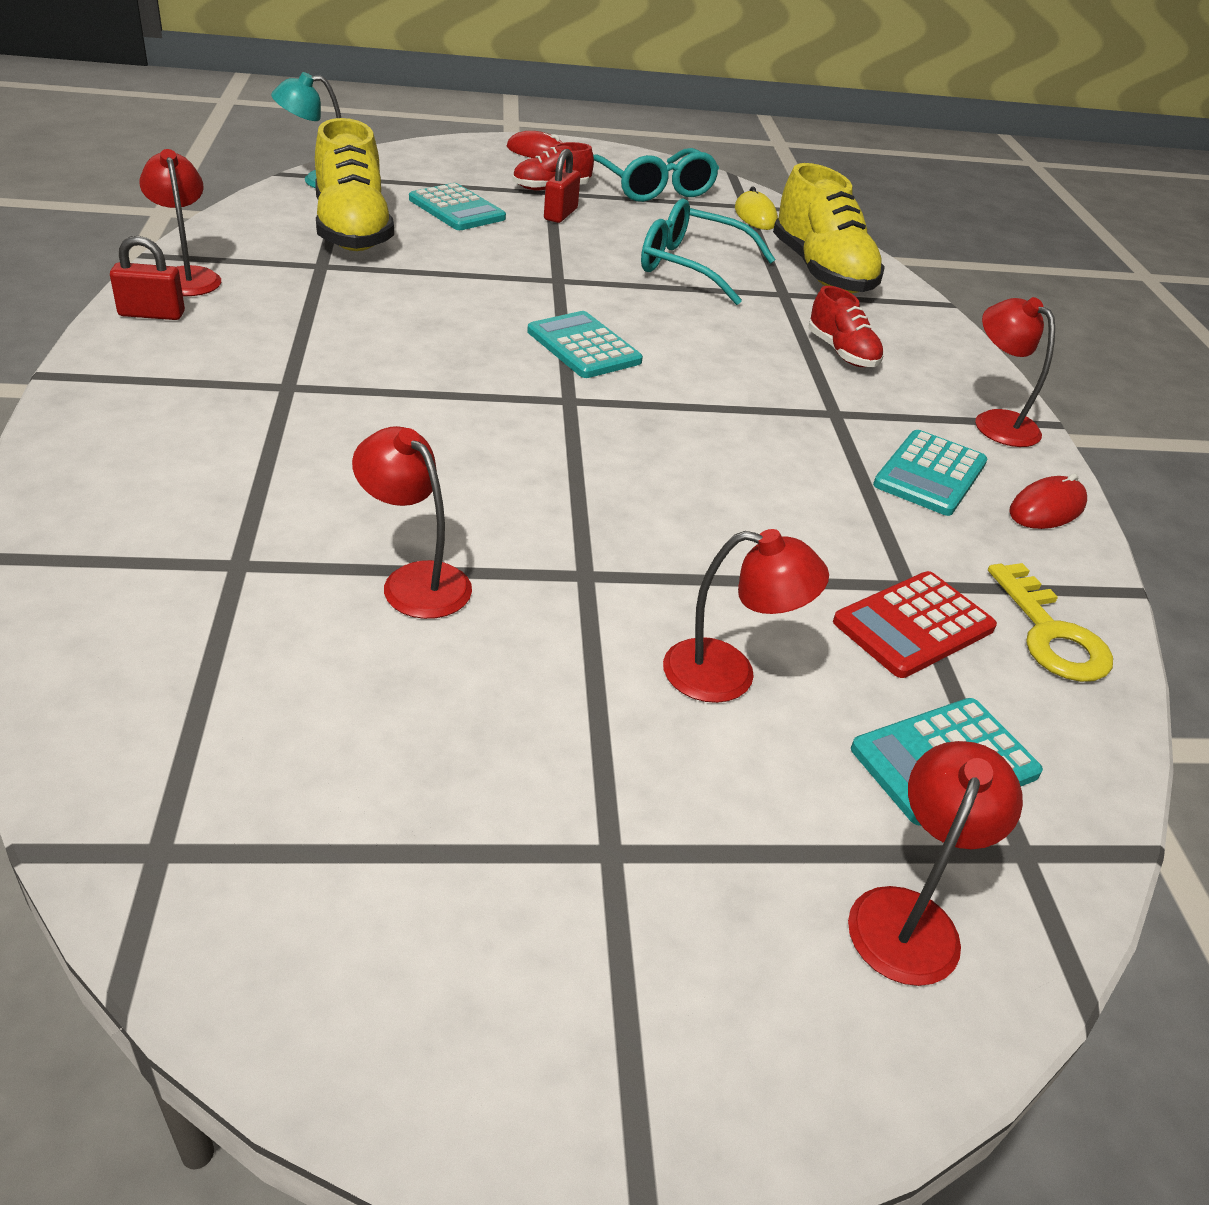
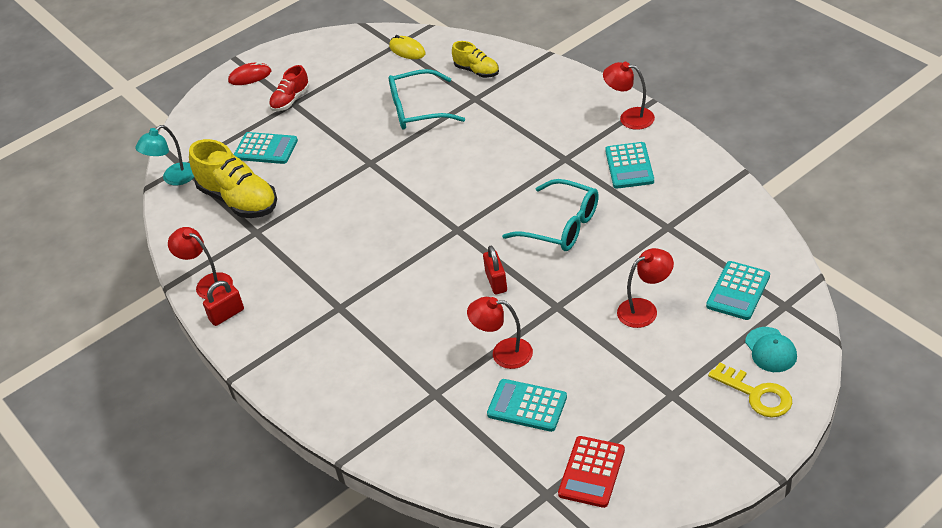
camera: 25 degrees left, 5 degrees up
turquoise calculator [527,311,643,378] -> turquoise calculator moved to [487,379,567,432]
red padlock [544,149,581,223] -> red padlock moved to [483,246,507,294]
turquoise glasses [593,148,719,202] -> turquoise glasses moved to [502,179,599,251]
yellow shoe [773,163,885,293] -> yellow shoe [452,41,499,78], size x0.55
red shoe [809,286,884,367] -> none
red calculator [833,571,997,678] -> red calculator moved to [558,436,625,508]
red lamp [848,741,1023,986] -> turquoise cap [745,327,797,372]
yellow key [988,563,1113,682] -> yellow key moved to [708,363,792,418]
red mouse [1009,474,1087,529] -> none

